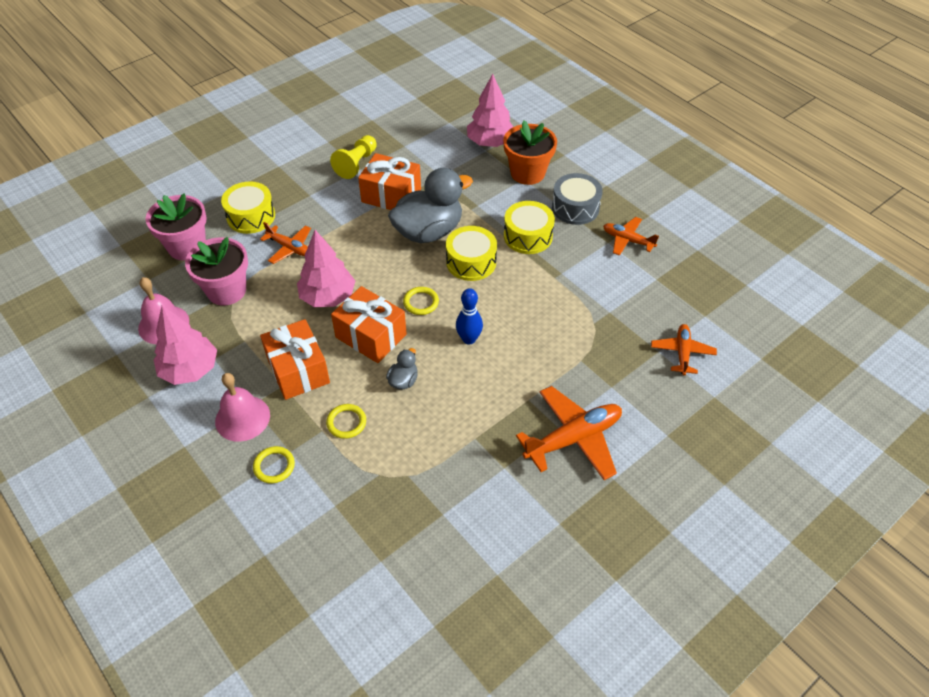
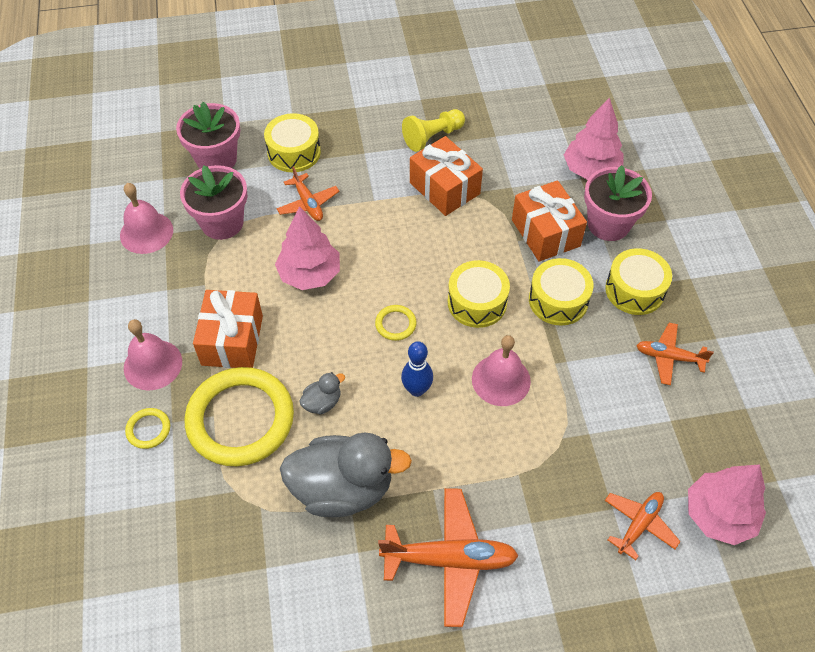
camera: 30 degrees right, 5 degrees up
pink tree [154,305,217,385] -> pink tree moved to [688,465,766,545]
yellow ring [326,404,366,439] -> yellow ring [185,367,294,466], size x2.45
orange gift [331,286,407,363] -> orange gift moved to [512,180,587,262]
grey duck [388,168,473,243] -> grey duck moved to [280,433,412,517]
orange flower pot [503,121,557,185] -> pink flower pot [584,165,652,241]
grey drum [552,173,603,225] -> yellow drum [605,248,672,315]
orange plane [603,217,659,256] -> orange plane turned 45 degrees counterclockwise [636,323,714,385]
none -> pink bell [472,335,531,406]

